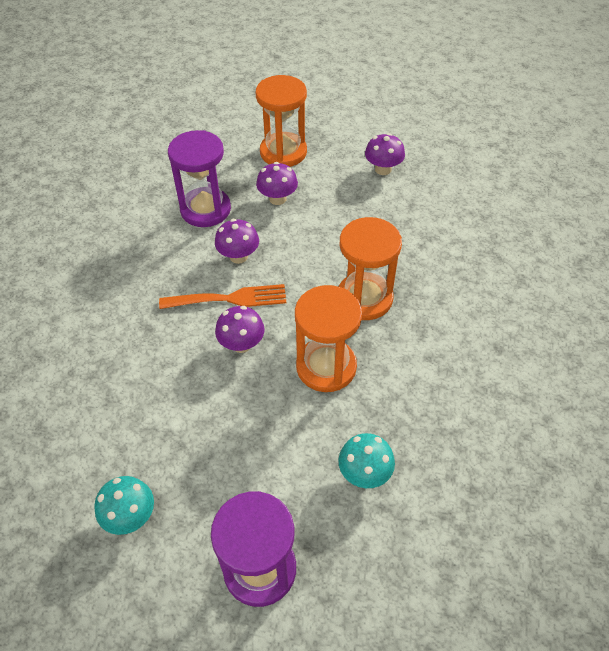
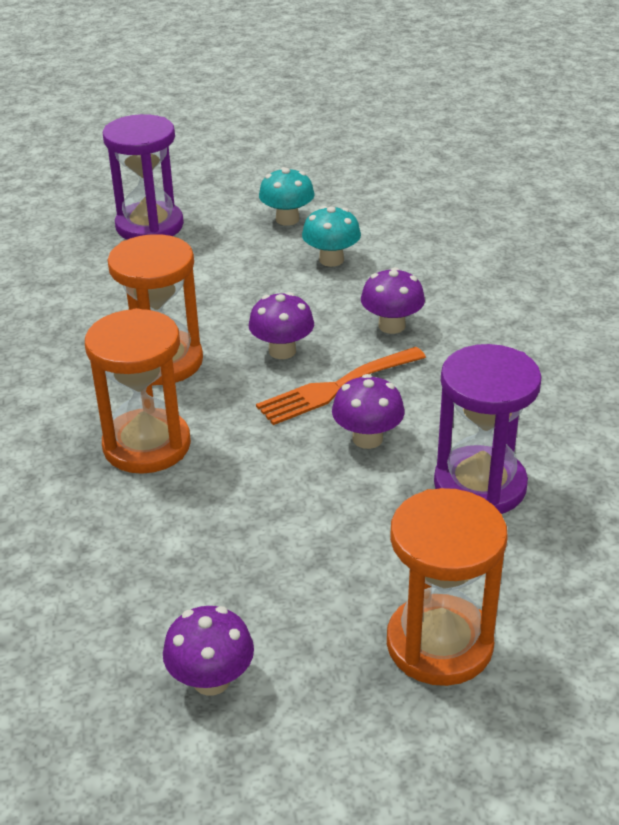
camera: 155 degrees right, 15 degrees down
purple mushroom [256,162,298,205] -> purple mushroom moved to [361,267,425,334]
turquoise mushroom [338,433,395,488] -> turquoise mushroom moved to [302,206,361,267]

